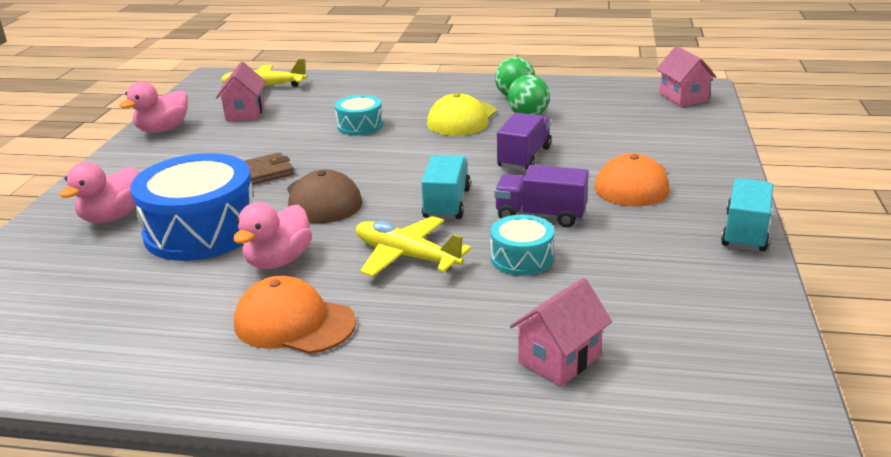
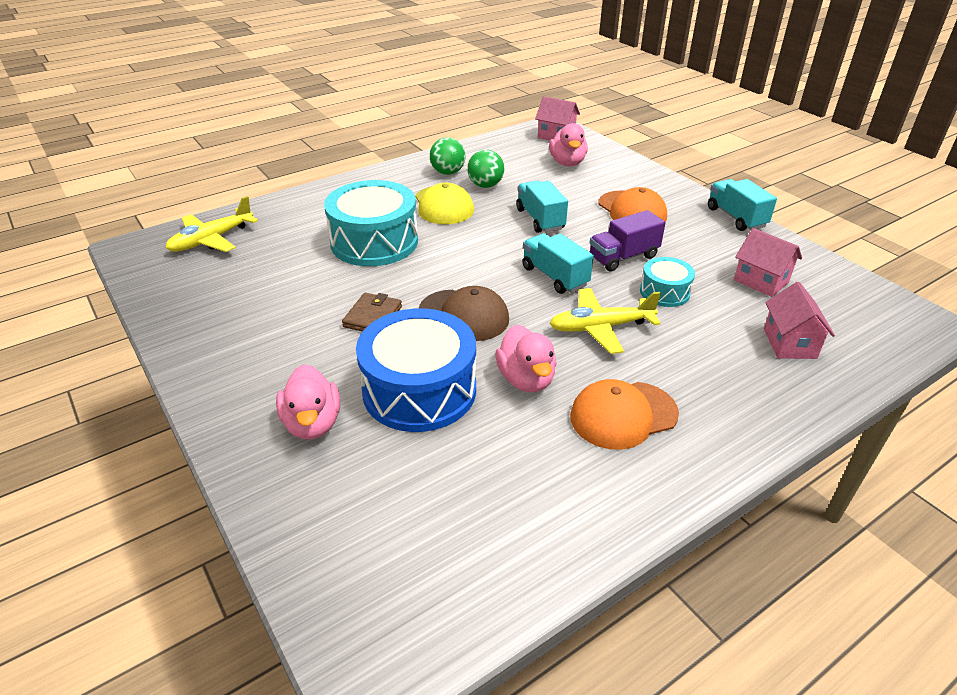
camera: 45 degrees left, 10 degrees up
pink duck [119,81,188,133] -> pink duck moved to [549,123,588,166]
pink house [216,62,265,121] -> pink house moved to [734,228,802,297]
turquoise drum [335,95,383,135] -> turquoise drum [324,180,418,266], size x1.95
purple truck [497,112,552,170] -> turquoise truck [516,181,568,233]

